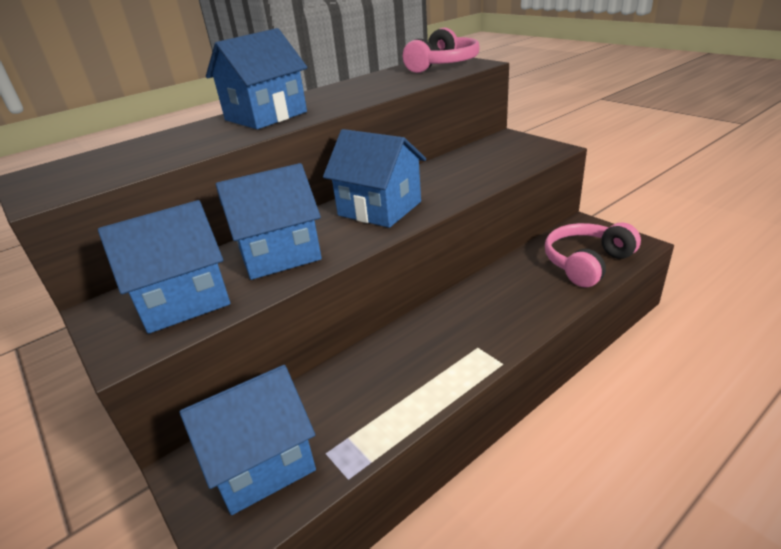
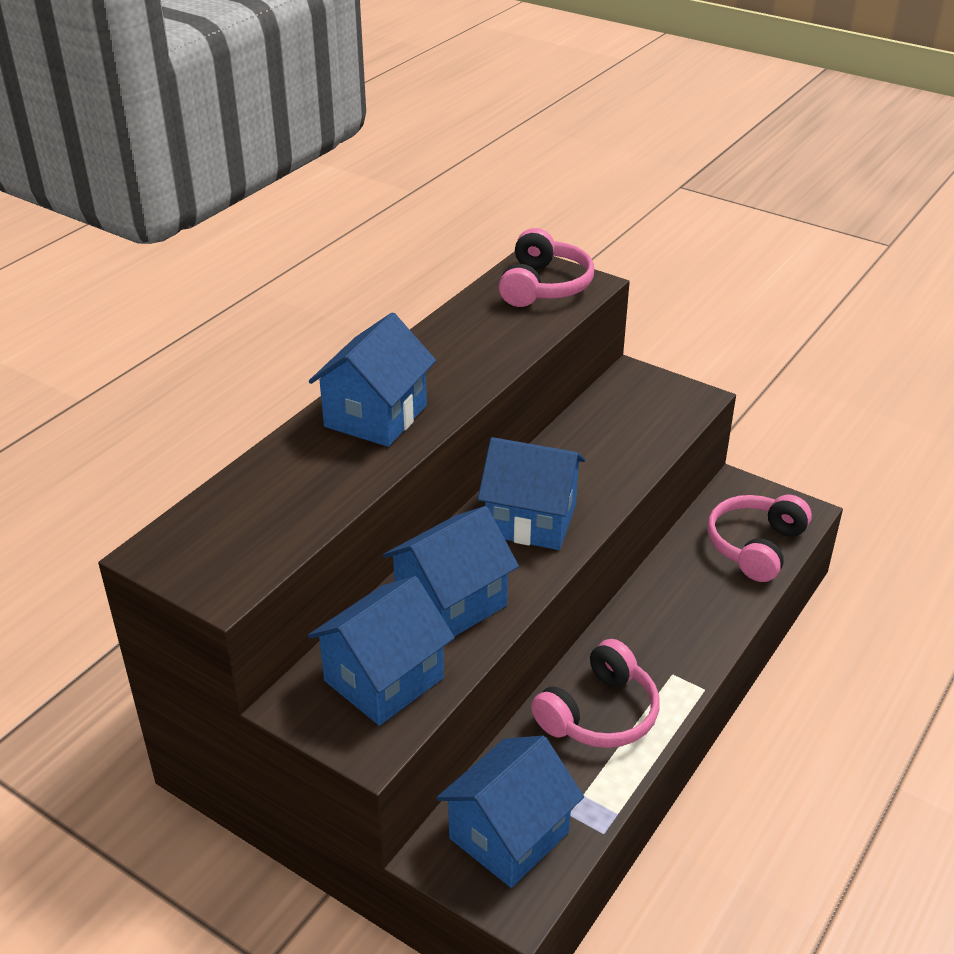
camera: 20 degrees left, 5 degrees up
none -> pink headphones [531,639,659,748]

